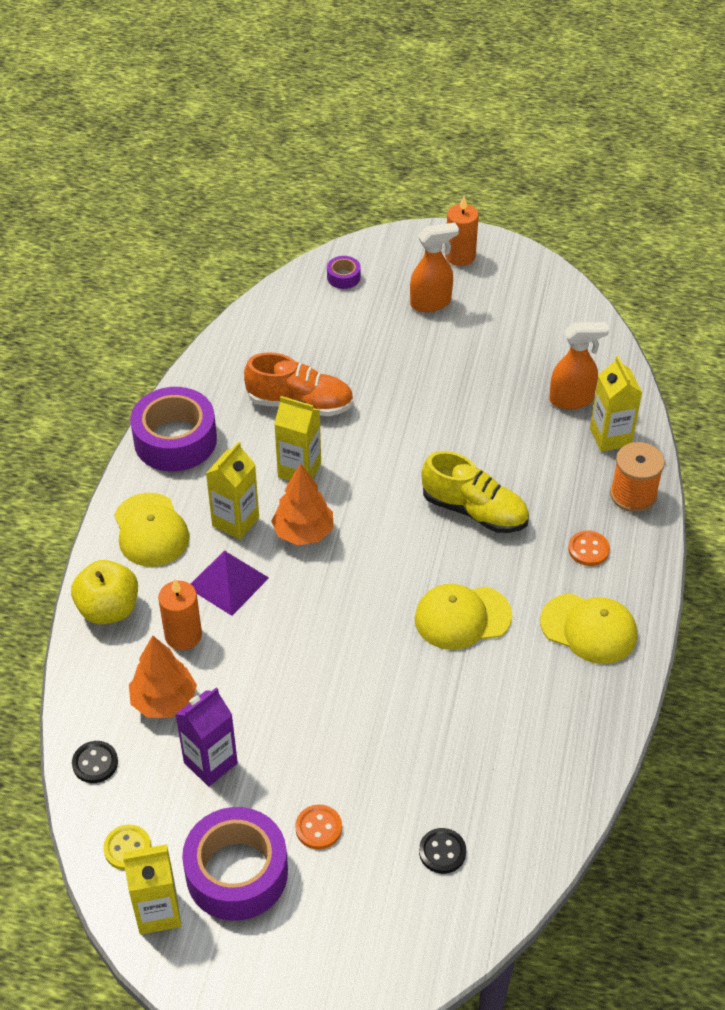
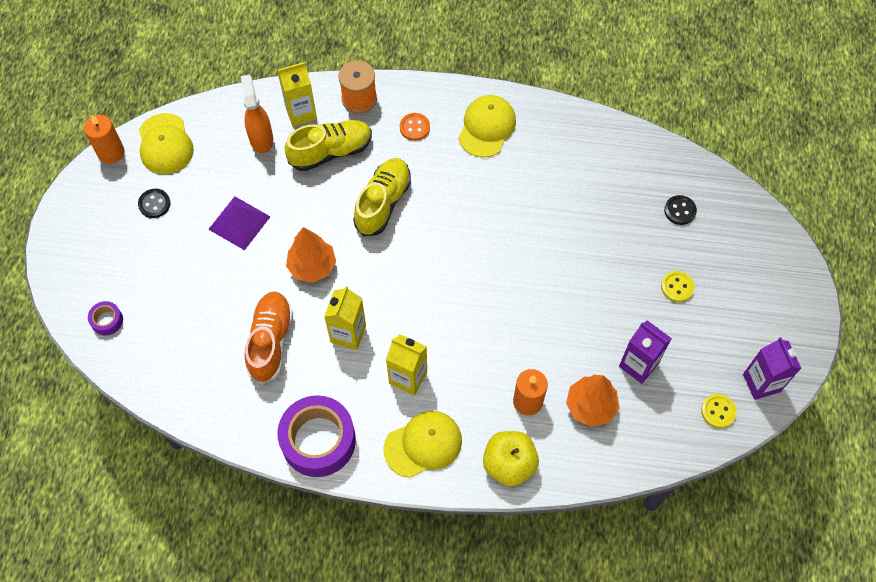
camera: 95 degrees left, 15 degrees up
black button [72,741,118,783] -> black button moved to [138,189,170,218]
yellow carton [123,844,181,935] -> purple carton [743,337,801,400]
purple tape [182,807,288,921] -> none
purple pyramid [191,550,269,616] -> purple pyramid moved to [208,196,271,250]
orange tree [271,463,333,545] -> orange tree moved to [286,227,336,283]
orange button [295,804,342,849] -> yellow button [661,271,695,302]
orange spray bottle [410,223,459,312] -> none
yellow cap [415,584,512,650] -> yellow cap moved to [139,113,194,175]
orange candle [445,196,479,266] -> orange candle moved to [84,115,124,164]
none -> yellow shoe [285,120,372,171]

